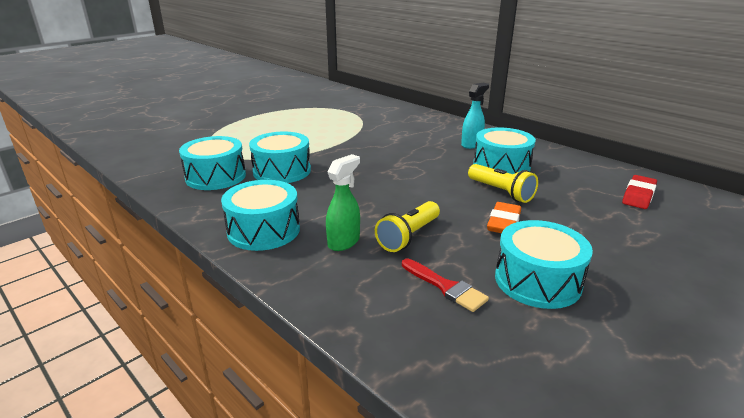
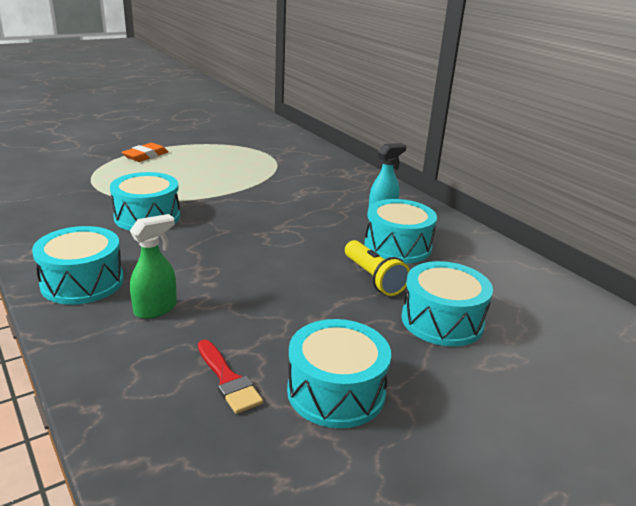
camera: 10 degrees right, 0 degrees up
turquoise drum [179,136,246,190] -> turquoise drum moved to [401,261,493,346]
yellow flashlight [375,201,440,252] -> none
orange eraser [487,202,521,233] -> orange eraser moved to [122,143,168,162]
red eraser [622,175,657,209] -> none

